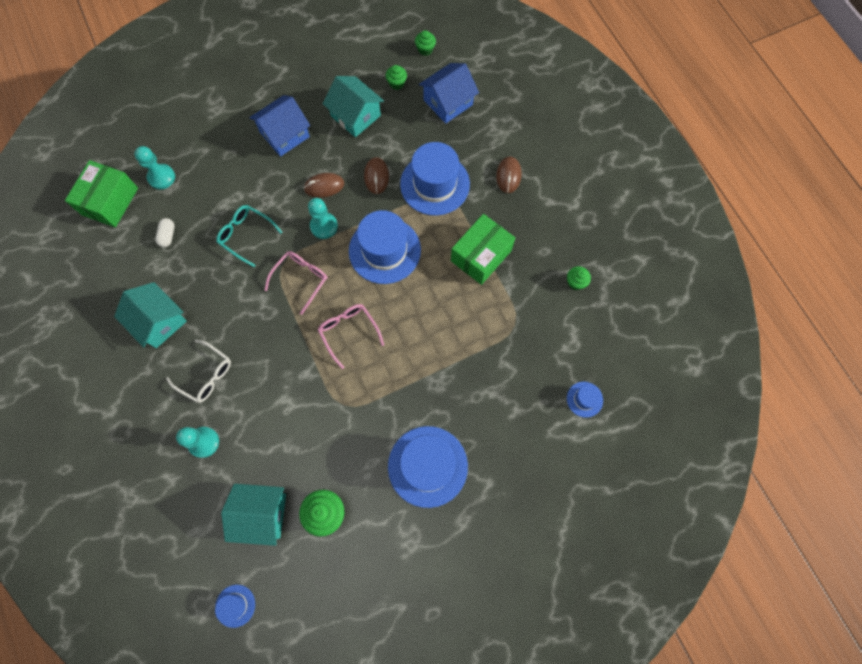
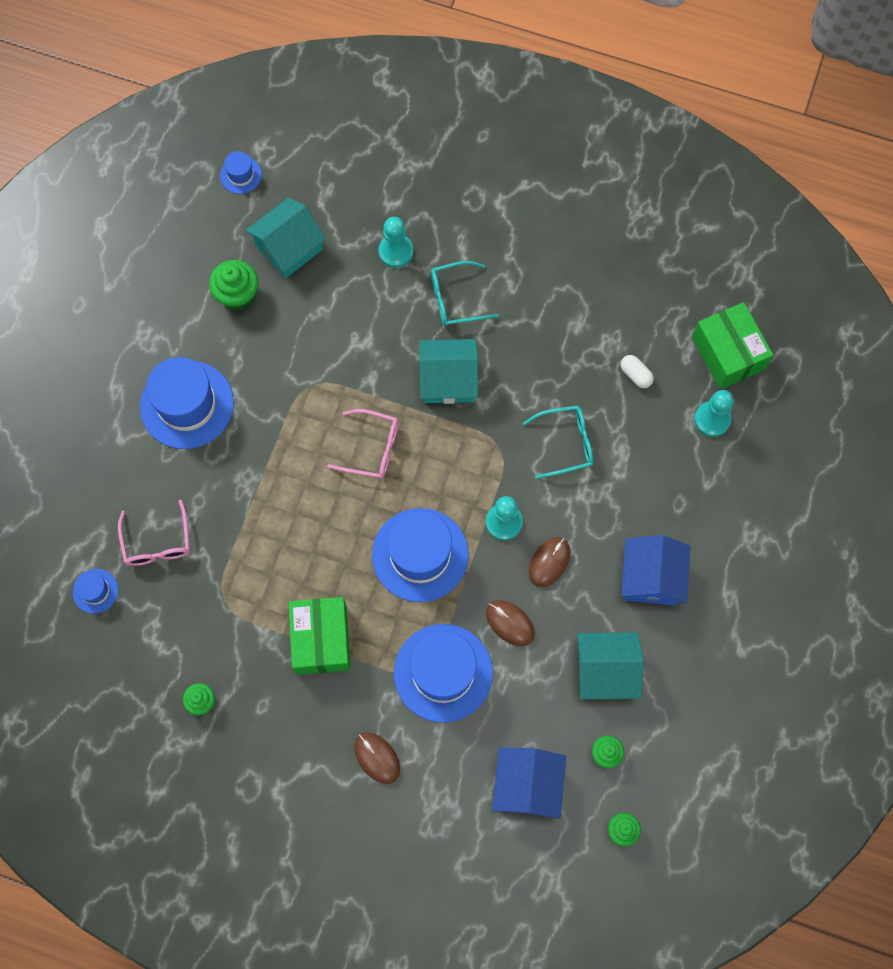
camera: 135 degrees right, 0 degrees up
turquoise house [114,282,187,348] -> turquoise house moved to [419,339,478,404]
white glasses [166,340,231,403] -> turquoise glasses [431,261,499,326]
pink glasses [265,251,327,315] -> pink glasses moved to [118,500,190,566]

